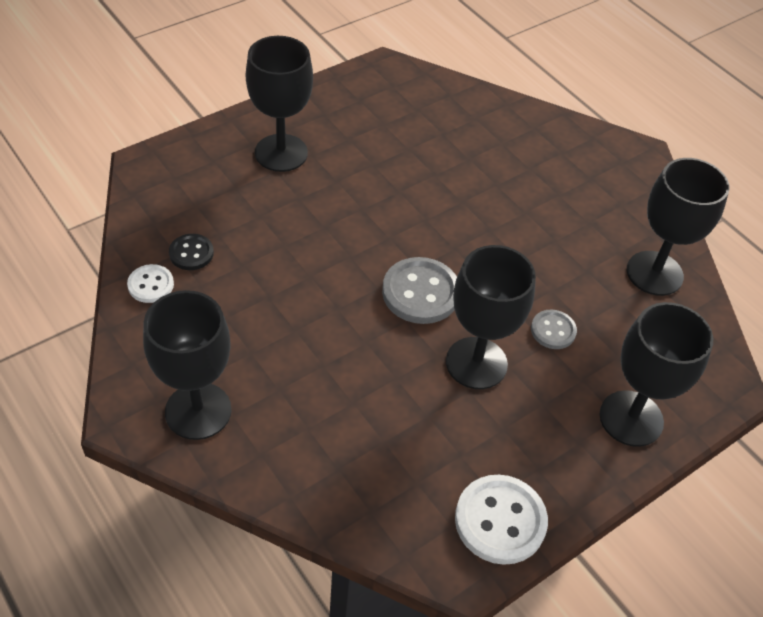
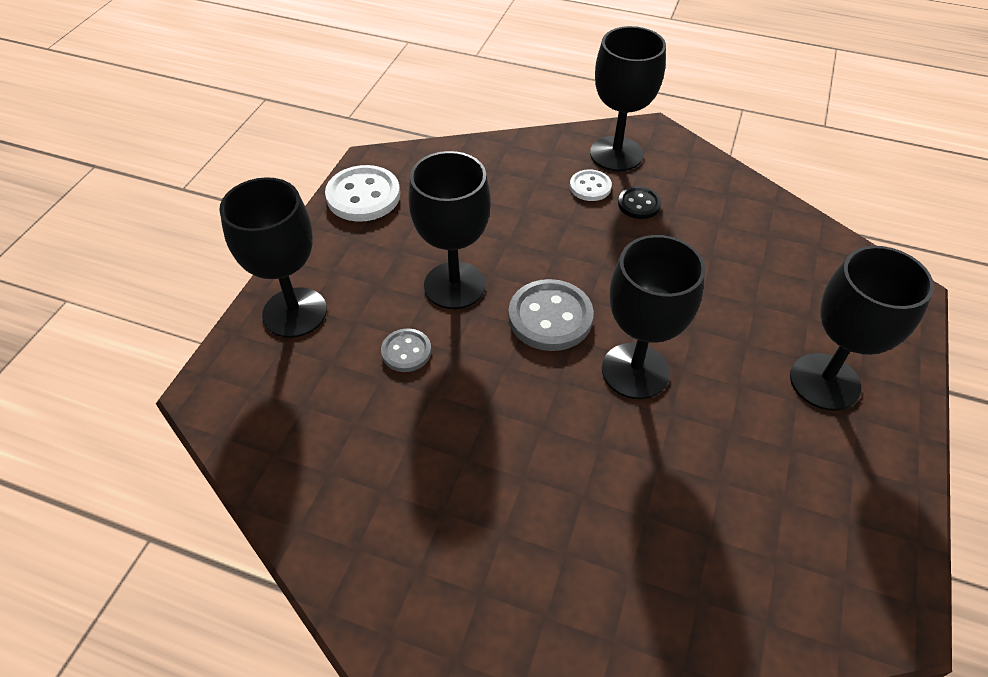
camera: 150 degrees right, 0 degrees up
white button [127,264,174,303] -> white button moved to [570,169,612,201]
black button [169,234,214,270] -> black button moved to [618,186,661,219]
black goblet [627,158,729,296] -> black goblet moved to [602,235,705,399]

